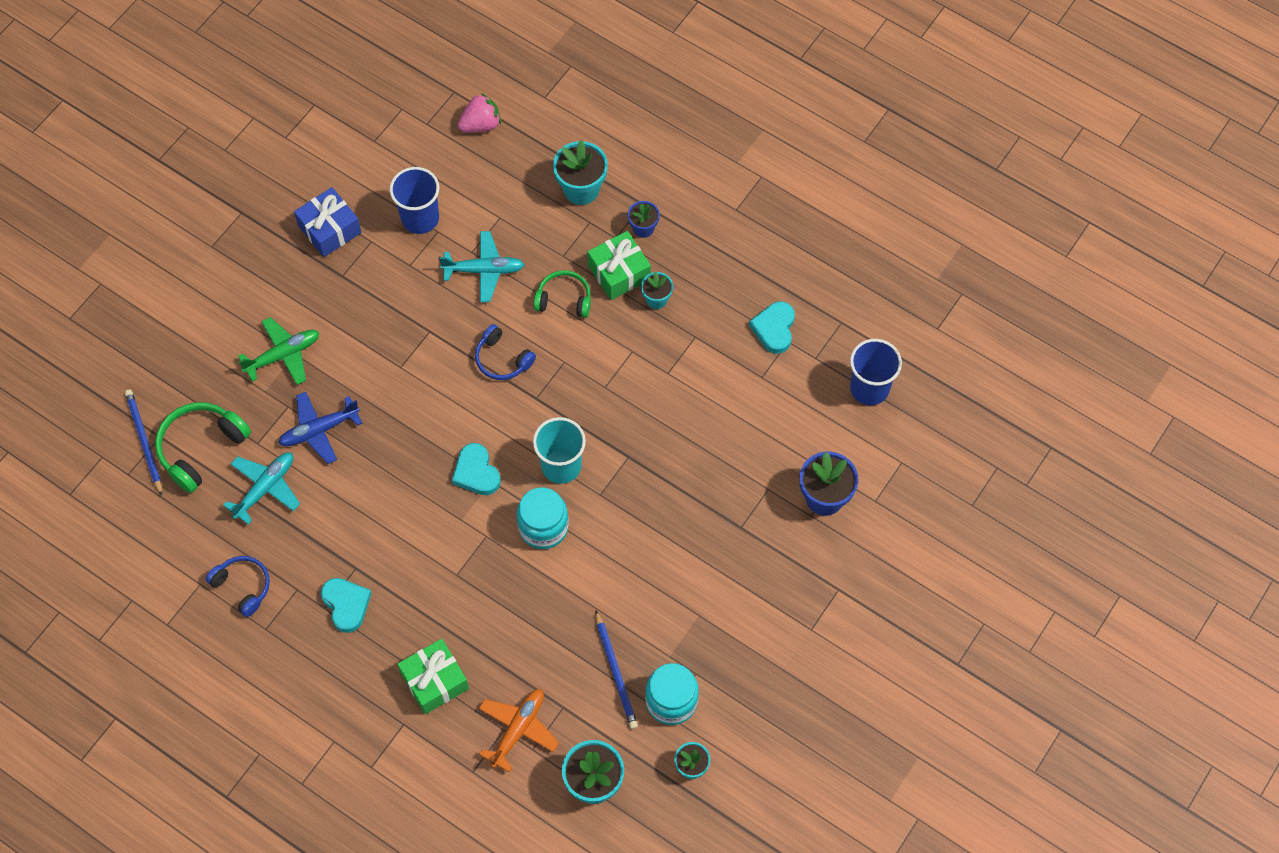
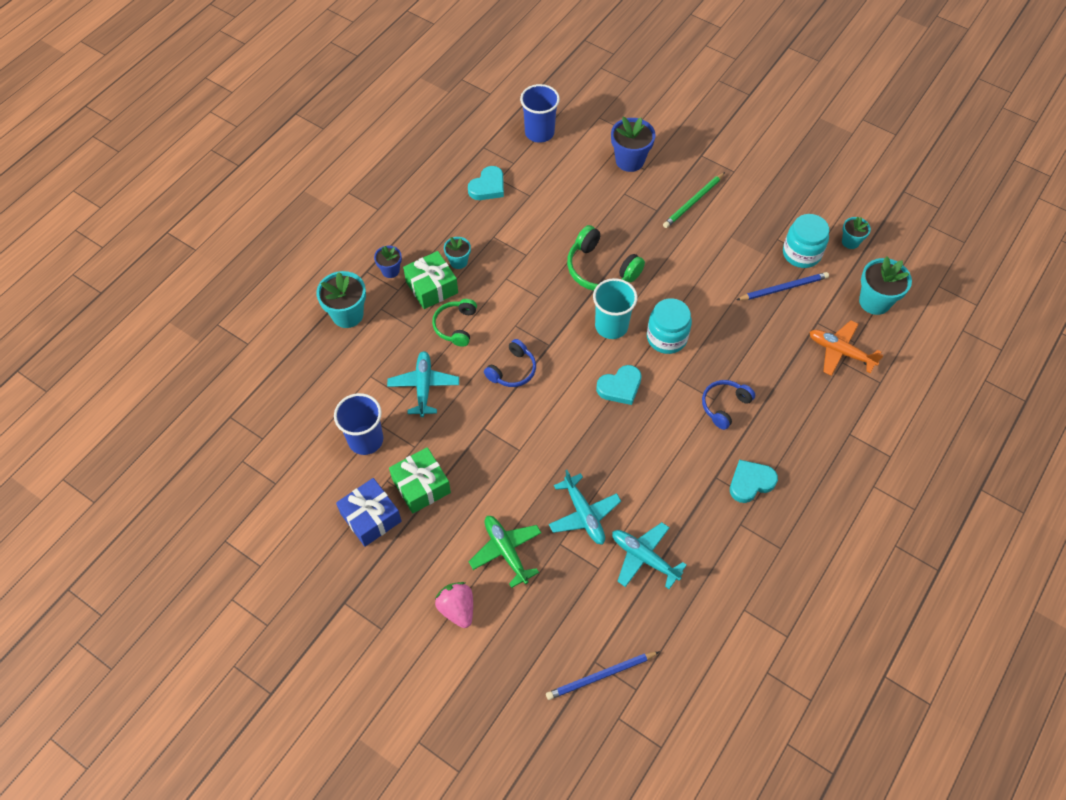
camera: 90 degrees left, 5 degrees down
green headphones [155,402,251,493] -> green headphones moved to [567,225,645,291]
blue headphones [206,556,270,617] -> blue headphones moved to [702,380,755,430]
blue plane [279,392,362,464] -> turquoise plane [549,470,621,545]
green gift [398,639,469,714] -> green gift moved to [389,447,451,513]
pink strawberry [458,93,501,132] -> pink strawberry moved to [435,582,473,628]
turquoise heart [749,301,795,354] -> turquoise heart turned 60 degrees counterclockwise [468,166,504,200]
none -> green pencil [663,172,725,228]

